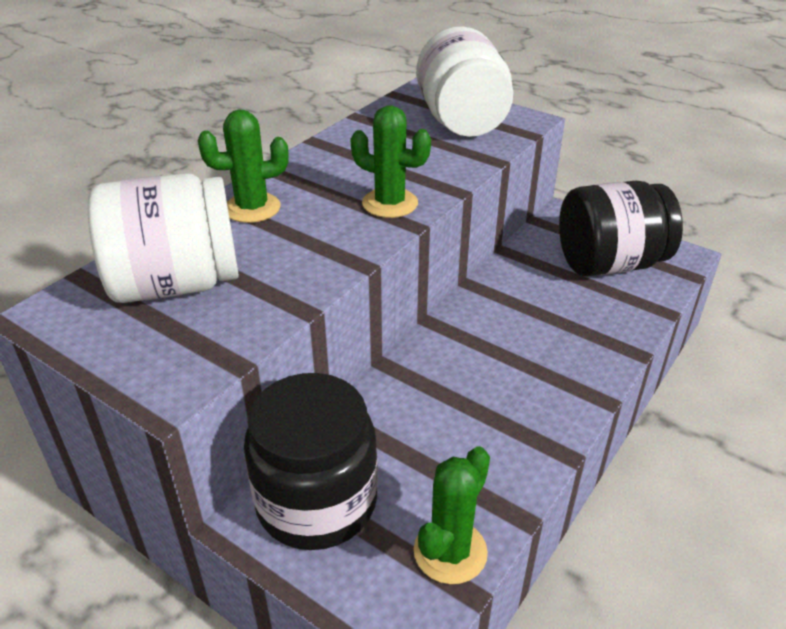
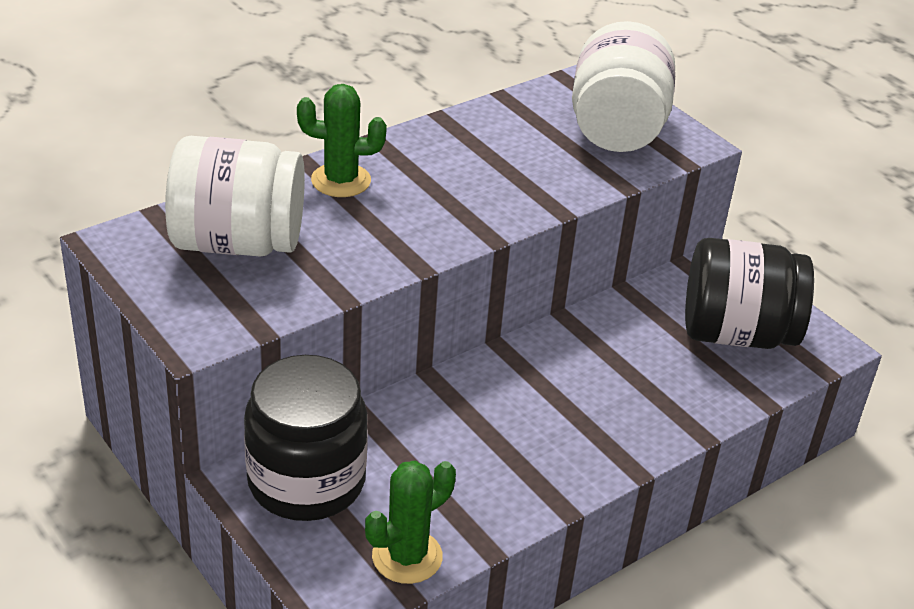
camera: 15 degrees right, 0 degrees up
green cactus [351,105,431,218] -> none

